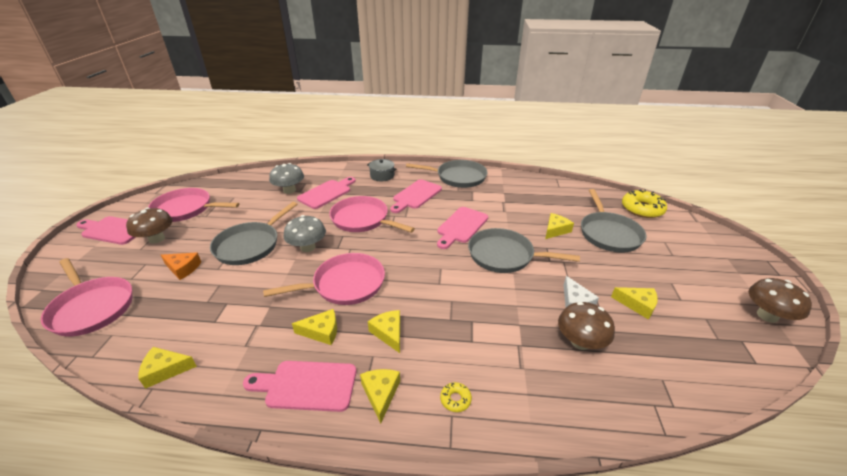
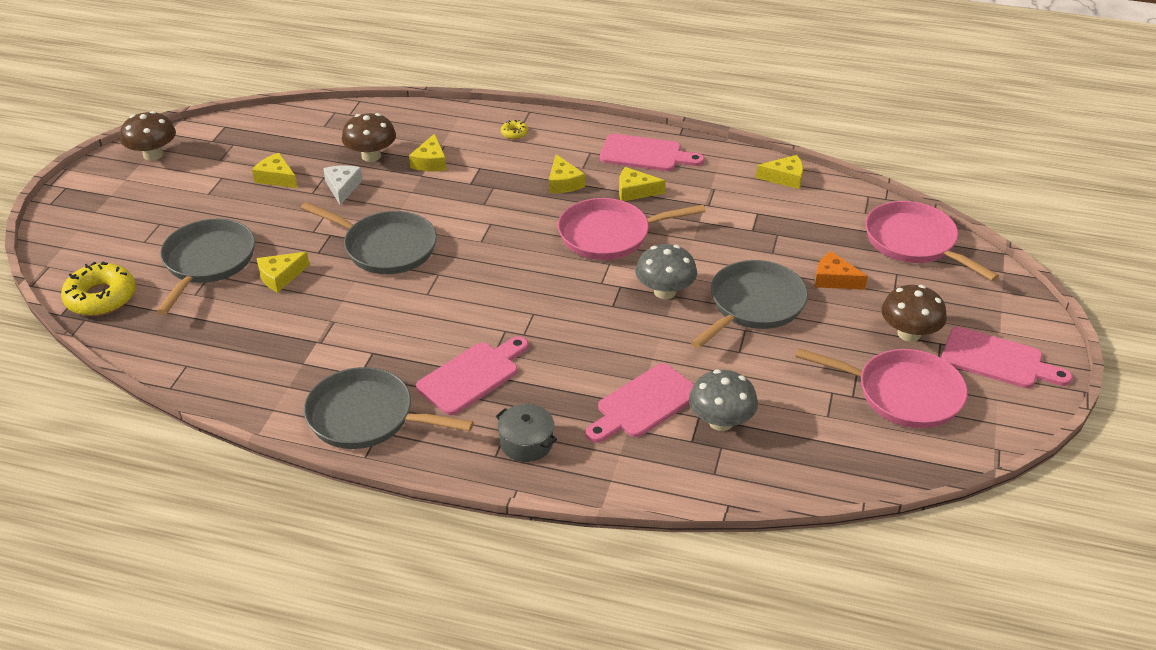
camera: 170 degrees left, 5 degrees up
pink pan [329,196,415,233] -> none
yellow cheese [360,369,400,424] -> yellow cheese moved to [409,133,447,172]
pink cutting board [437,207,488,249] -> none

